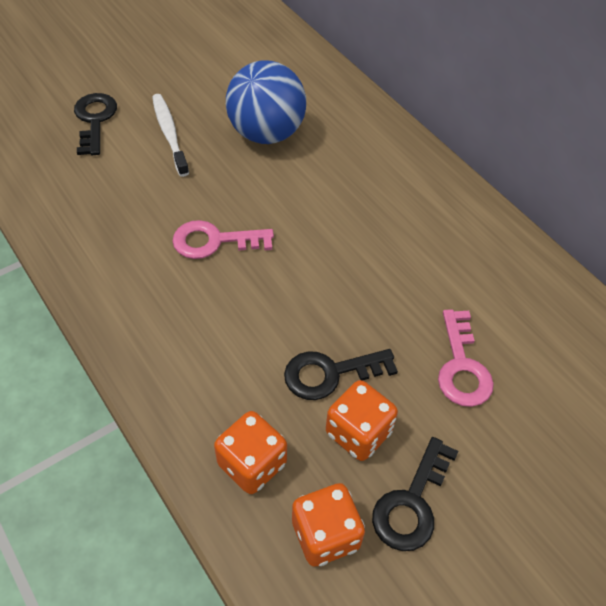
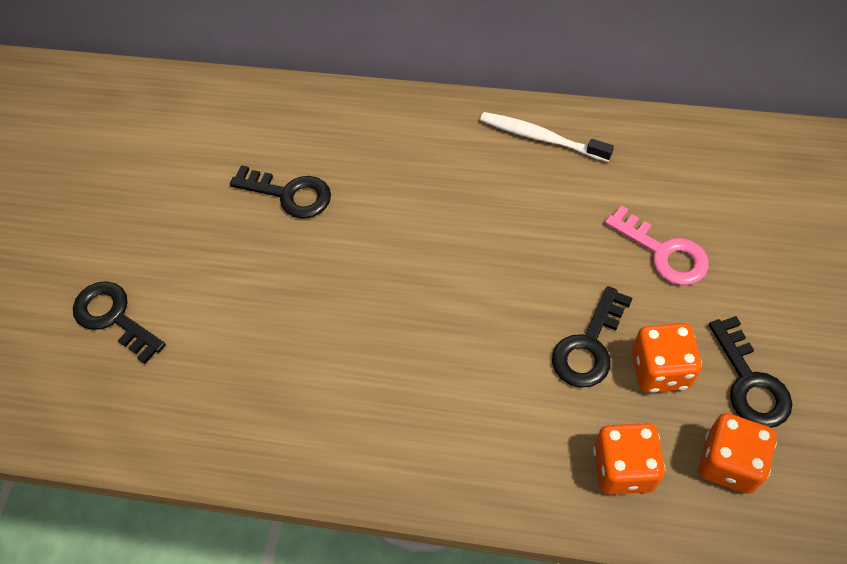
camera: 40 degrees left, 5 degrees up
white toothbrush [152,94,189,177] -> white toothbrush moved to [480,112,614,162]
pink key [172,220,274,259] -> none
blue ball [226,61,306,144] -> black key [230,165,331,219]

